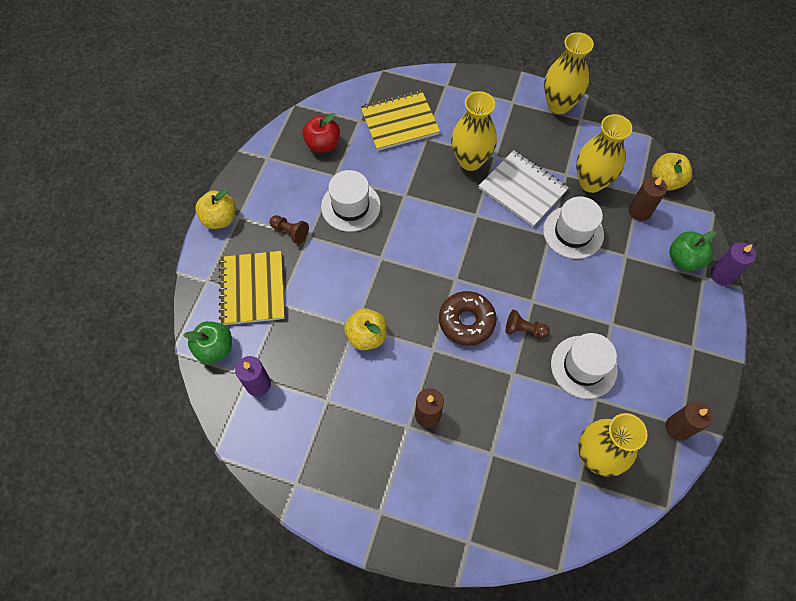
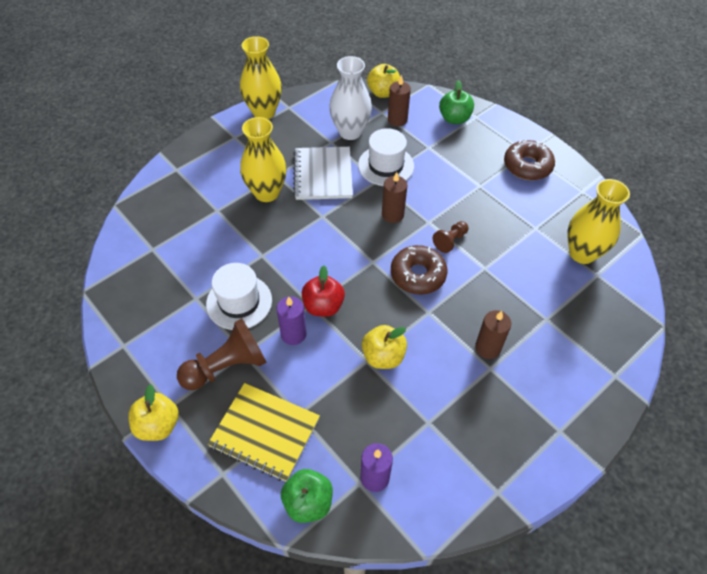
camera: 60 degrees left, 10 degrees down
brown pawn [270,215,309,244] -> brown pawn [177,318,267,390], size x1.87
red apple [302,113,340,153] -> red apple moved to [302,265,345,317]
yellow notebook [360,90,440,151] -> none
white notebook [478,150,569,227] -> white notebook turned 75 degrees counterclockwise [293,147,353,200]
white hat [551,333,618,399] -> none
yellow vase [576,114,632,193] -> white vase [329,56,372,140]
brown candle [666,401,713,441] -> brown candle moved to [382,172,408,223]
purple candle [710,242,756,285] -> purple candle moved to [277,296,306,345]
none -> brown donut [504,140,555,180]

